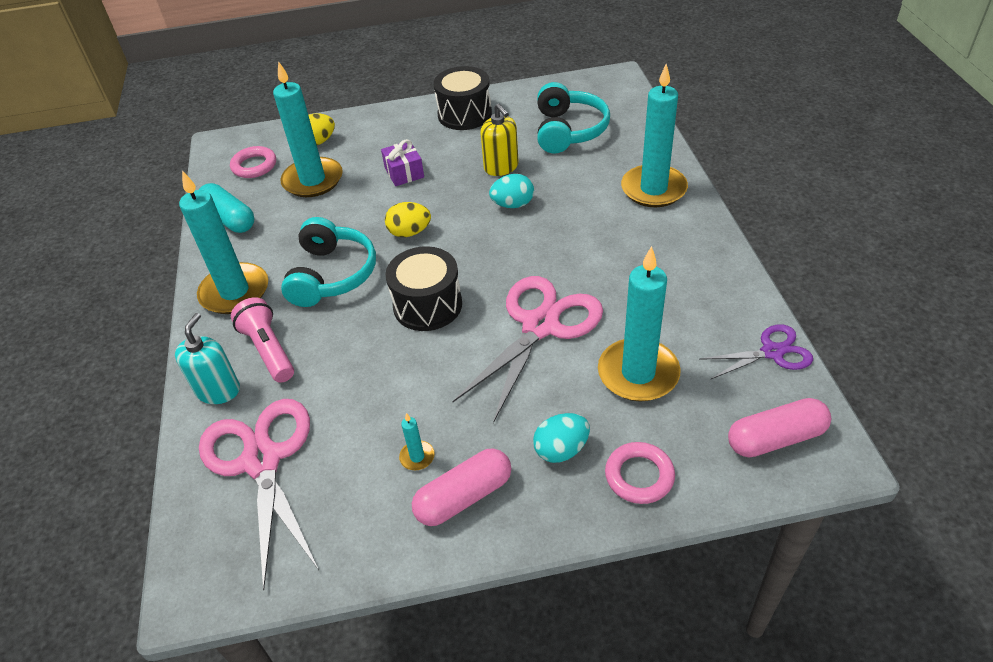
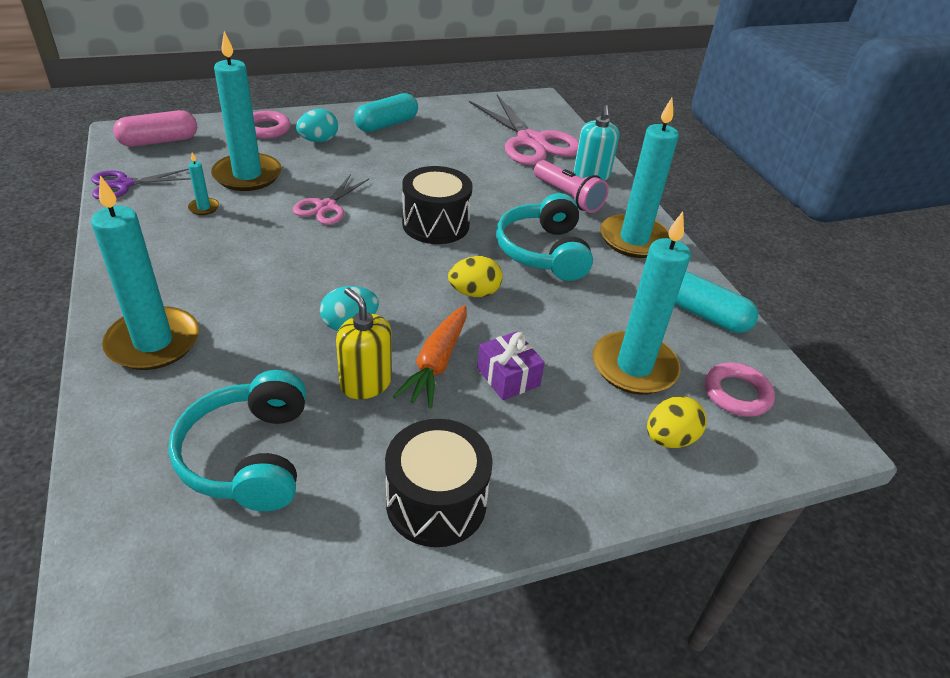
camera: 165 degrees right, 5 degrees down
turquoise candle [399,413,435,470] -> turquoise candle moved to [188,152,219,215]
pink capsule [412,449,511,526] -> turquoise capsule [354,93,418,132]
pink scissors [452,276,603,423] -> pink scissors [293,174,369,225], size x0.55
none -> orange carrot [393,305,467,409]

